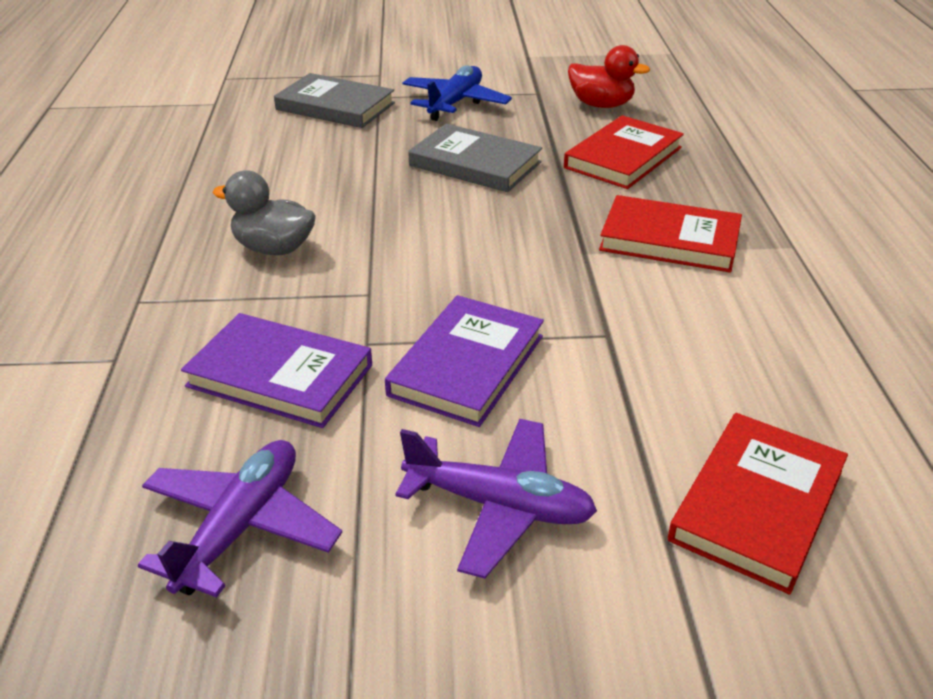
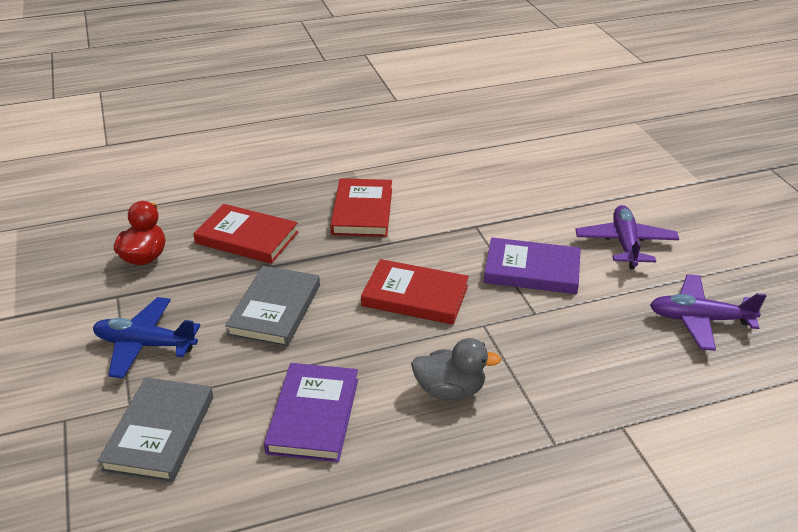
camera: 105 degrees left, 0 degrees up
purple book [181,313,372,428] -> purple book moved to [264,363,358,462]
grey duck [213,170,316,255] -> grey duck turned 90 degrees counterclockwise [411,338,501,400]
red book [668,413,848,595] -> red book moved to [361,259,469,325]

